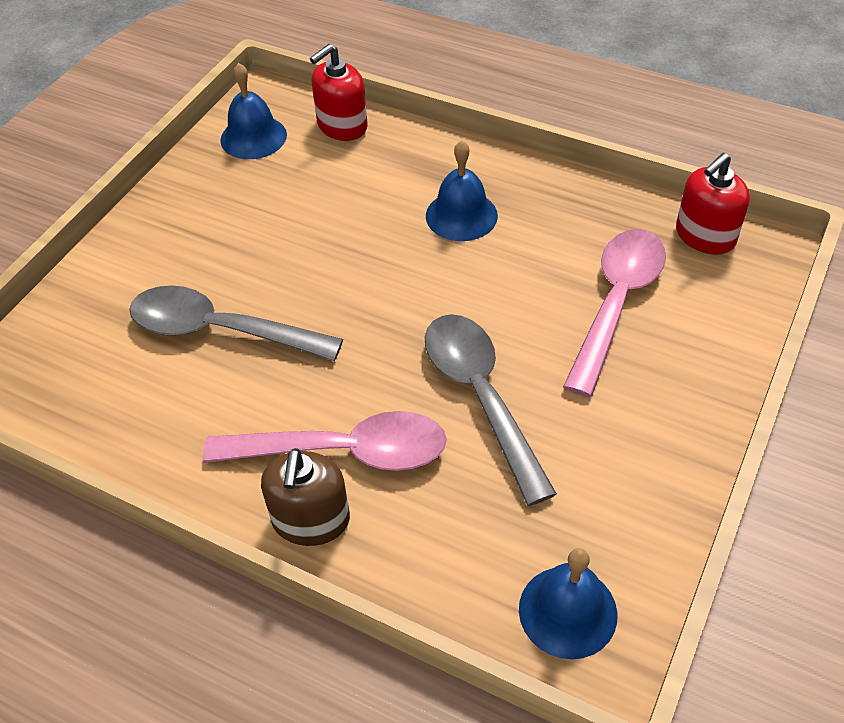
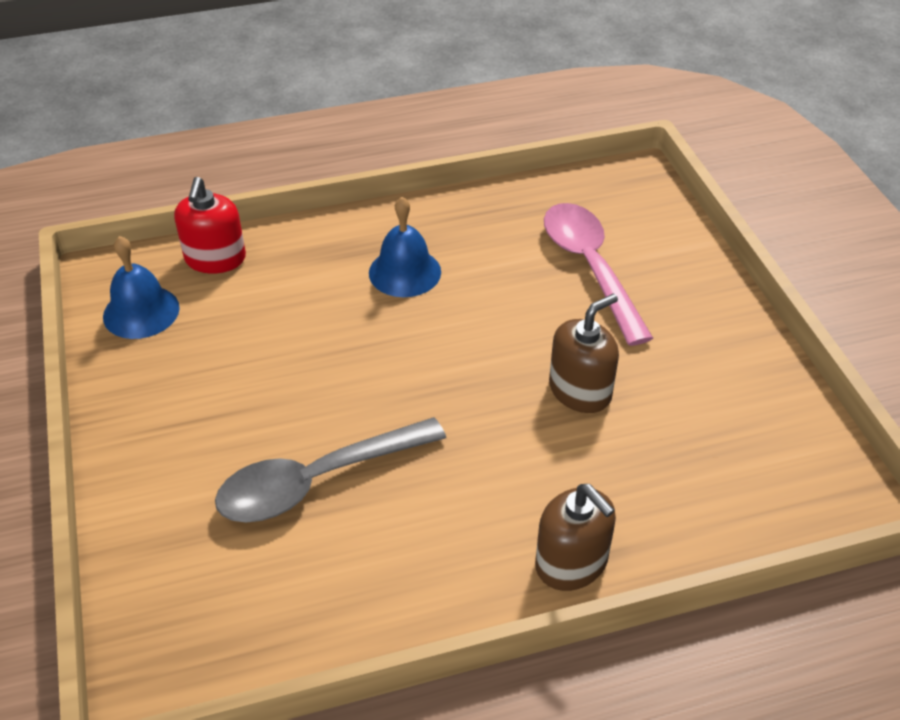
camera: 45 degrees left, 5 degrees down
pink spoon [203,411,447,471] -> none
grey spoon [425,314,557,506] -> brown soap dispenser [549,294,619,413]
blue bell [519,548,617,659] -> none
red soap dispenser [676,153,750,255] -> none

